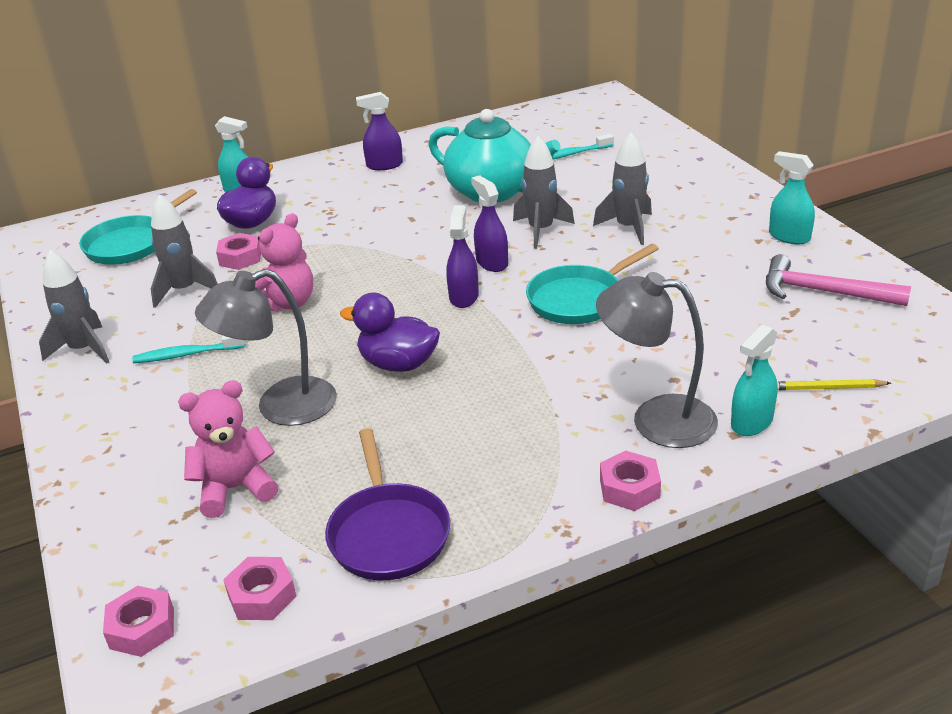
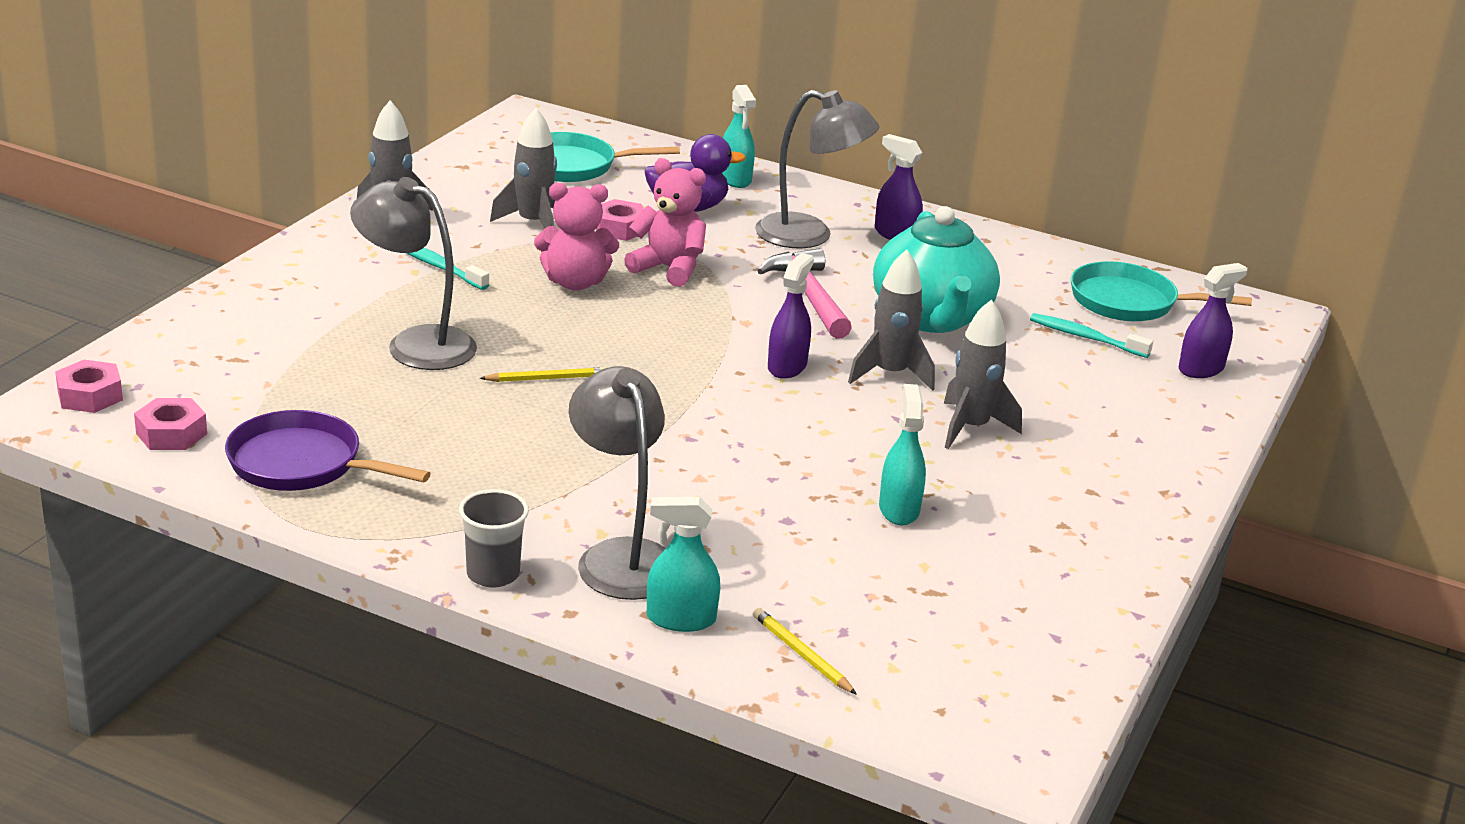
camera: 45 degrees right, 5 degrees down
pink teddy bear [178,380,279,518] -> pink teddy bear moved to [624,158,706,287]
purple pan [325,428,450,580] -> purple pan turned 75 degrees clockwise [225,410,431,491]
purple duck [340,293,440,372] -> yellow pencil [480,367,607,382]
purple spray bottle [446,205,479,308] -> purple spray bottle moved to [1179,263,1247,378]
turquoise pan [526,244,659,324] -> turquoise pan moved to [1071,261,1252,321]
pink nut [600,451,661,511] -> grey cup [459,489,529,588]
pink hammer [766,254,911,306] -> pink hammer moved to [757,248,852,339]
turquoise spray bottle [769,151,815,244] -> turquoise spray bottle moved to [879,384,926,525]
none -> grey lamp [755,90,879,248]

